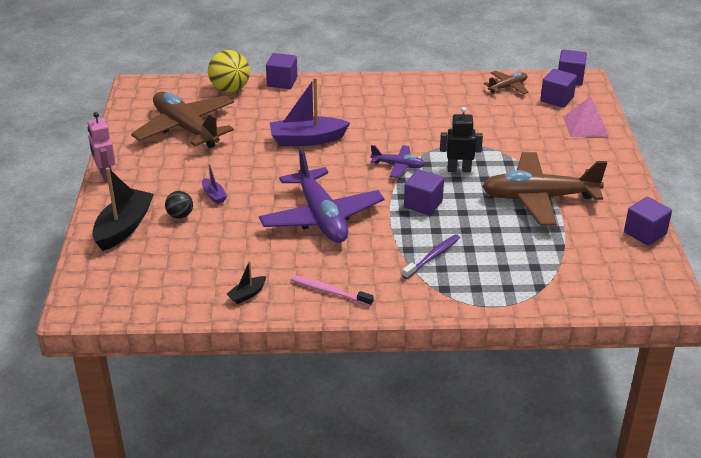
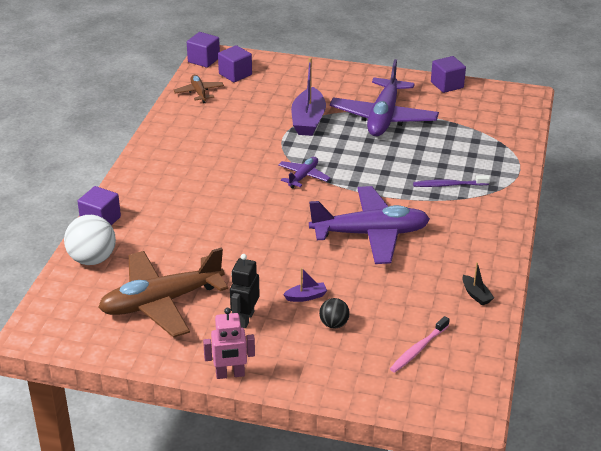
camera: 75 degrees left, 0 degrees up
black boat [92,168,154,251] -> none
yellow ball [208,50,250,92] -> white ball [64,215,116,265]
purple boat [270,77,350,146] -> purple boat moved to [291,58,326,136]
pink toothbrush [291,275,374,306] -> pink toothbrush moved to [390,316,450,373]
purple toothbrush [402,234,460,279] -> purple toothbrush turned 60 degrees counterclockwise [413,175,490,187]
purple cube [404,169,444,215] -> none
black robot [440,107,483,172] -> black robot moved to [230,254,259,328]
brown plane [482,152,607,226] -> purple plane [330,59,439,136]
pink pyramid [563,96,609,137] -> none

